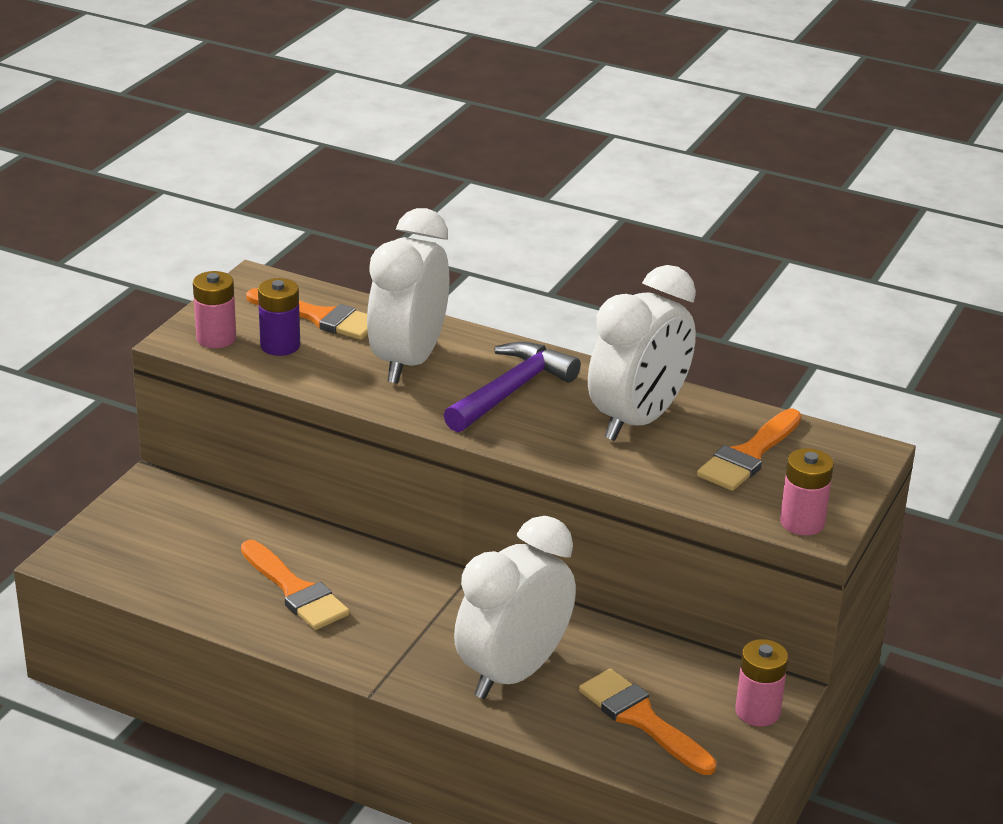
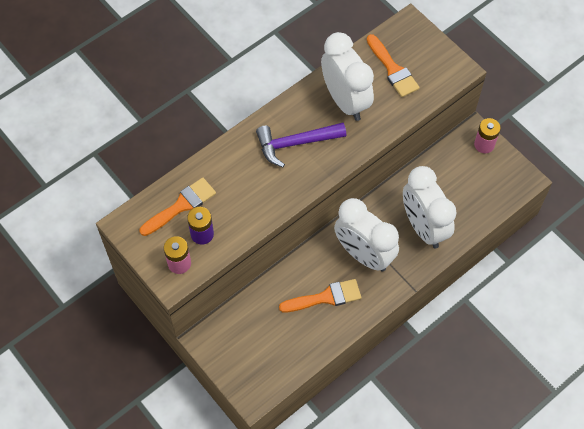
camera: 65 degrees left, 30 degrees up
white clock [367,208,449,384] -> white clock moved to [334,198,399,271]
purple hammer [444,342,581,432] -> purple hammer turned 75 degrees counterclockwise [256,123,346,167]
orange brush [579,668,717,775] -> none
pink battery [780,448,834,536] -> none

